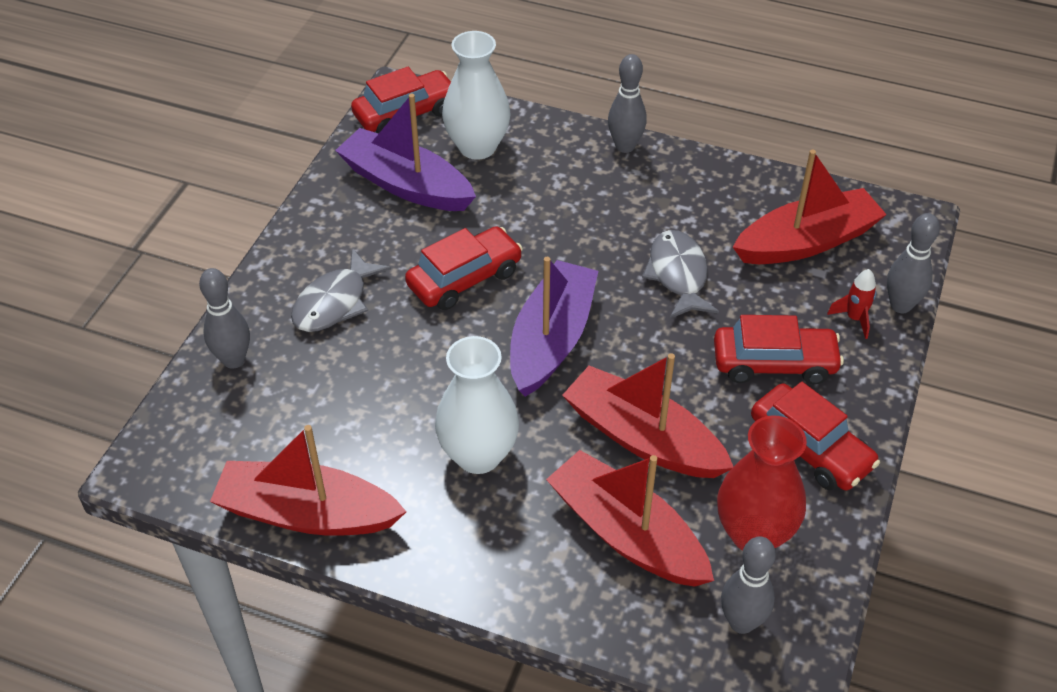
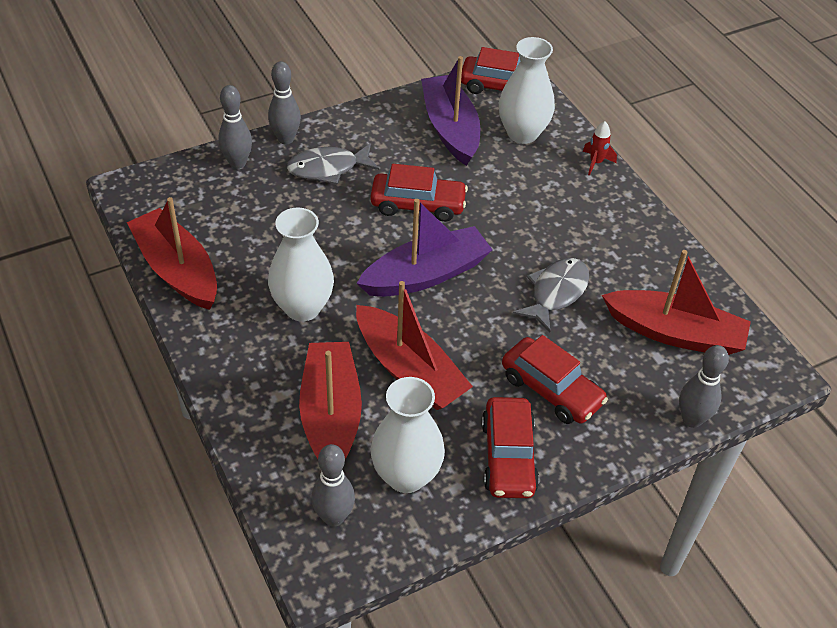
camera: 40 degrees right, 0 degrees up
red boat [562,353,733,478] -> red boat turned 150 degrees clockwise [356,281,473,410]
grey bowling pin [608,54,647,153] -> grey bowling pin moved to [268,61,301,144]
red vase [717,415,807,551] -> white vase [371,377,445,493]
red rocket [827,269,876,339] -> red rocket moved to [583,121,617,176]

